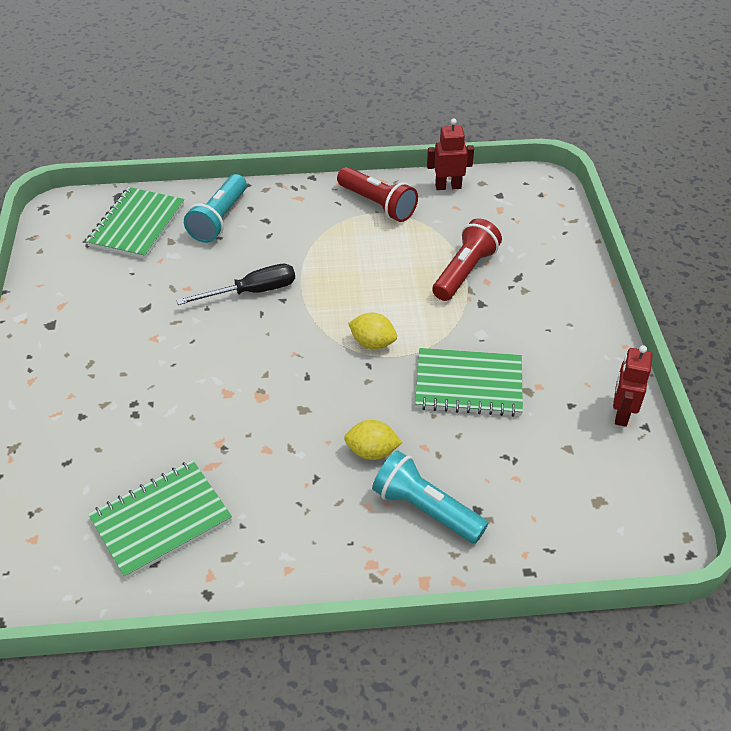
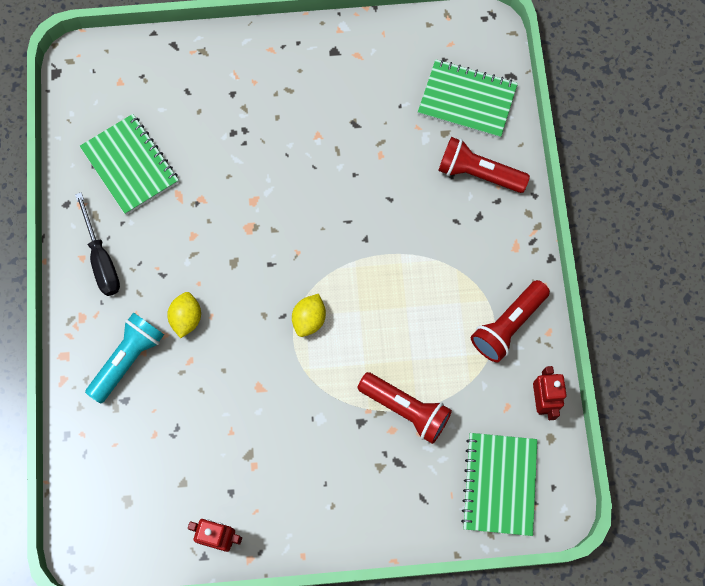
camera: 90 degrees right, 25 degrees up
black screwdriver [176,264,295,305] -> black screwdriver moved to [75,193,120,296]
turquoise flashlight [184,174,247,243] -> red flashlight [438,137,530,193]
green notebook [415,348,523,417] -> green notebook moved to [461,433,538,536]

